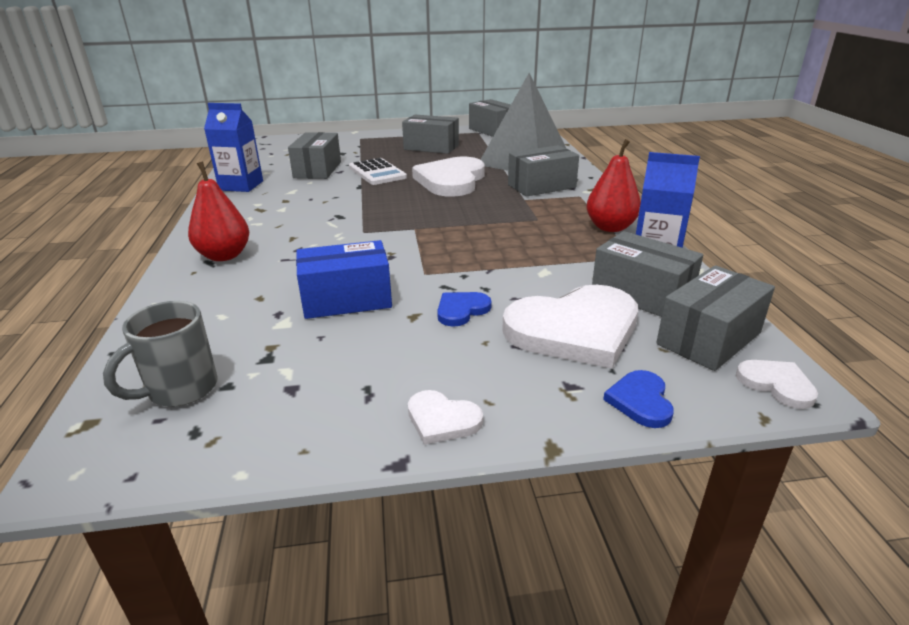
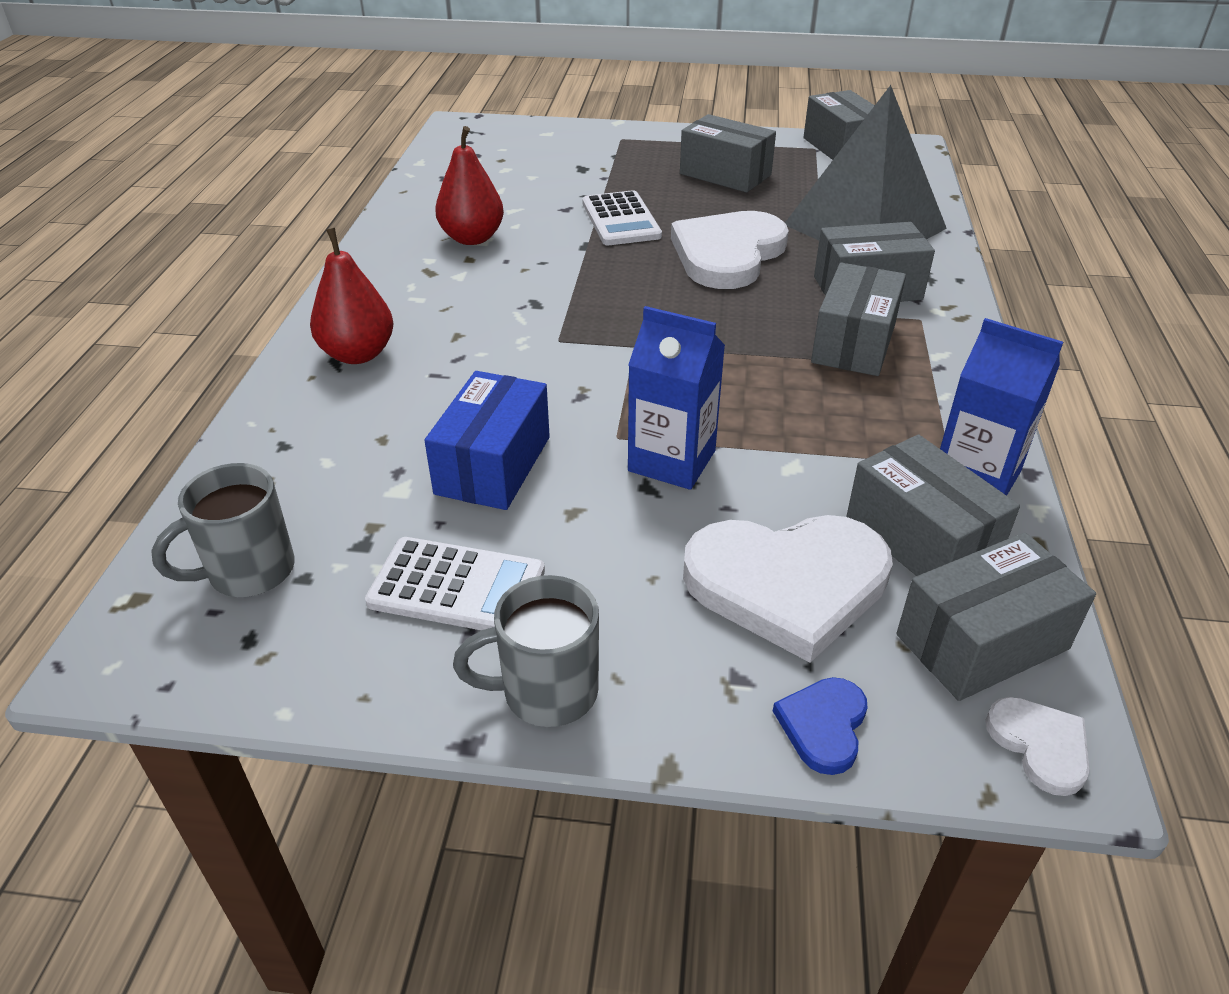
camera: 15 degrees right, 10 degrees up
blue carton [204,103,263,192] -> blue carton moved to [628,306,725,490]
grey box [288,132,341,179] -> grey box moved to [811,262,906,376]
blue box [296,240,392,319] -> blue box turned 75 degrees counterclockwise [424,371,550,510]
white heart [408,390,483,445] -> grey mug [453,575,599,727]
blue heart [437,292,492,327] -> none
red pear [586,139,641,232] -> red pear moved to [435,126,504,245]
none -> white calculator [365,537,545,630]

